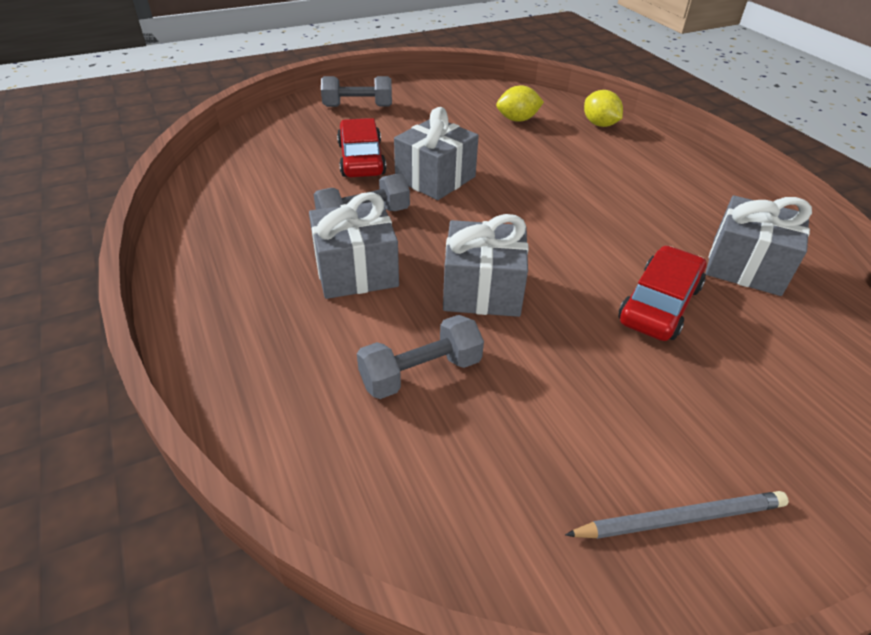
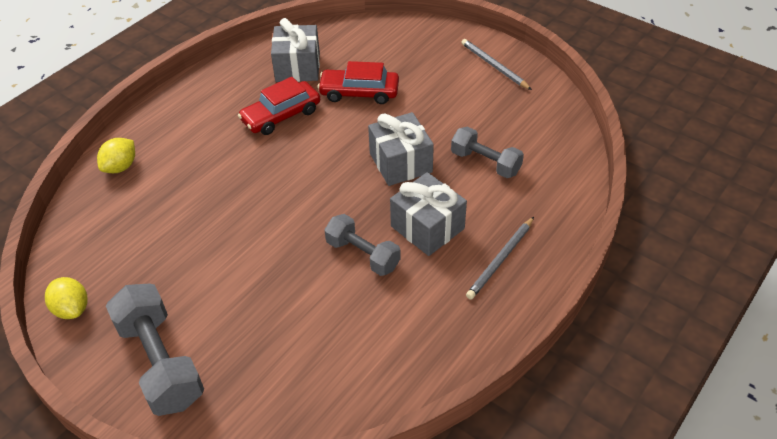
camera: 115 degrees left, 5 degrees up
grey dumbbell [321,76,392,107] -> grey dumbbell [106,283,204,416], size x1.56
red car [337,118,386,177] -> red car moved to [238,77,320,135]
grey gift [394,107,479,200] -> none
yellow lemon [496,85,544,122] -> yellow lemon moved to [45,277,88,319]
none -> grey pencil [466,217,534,300]

